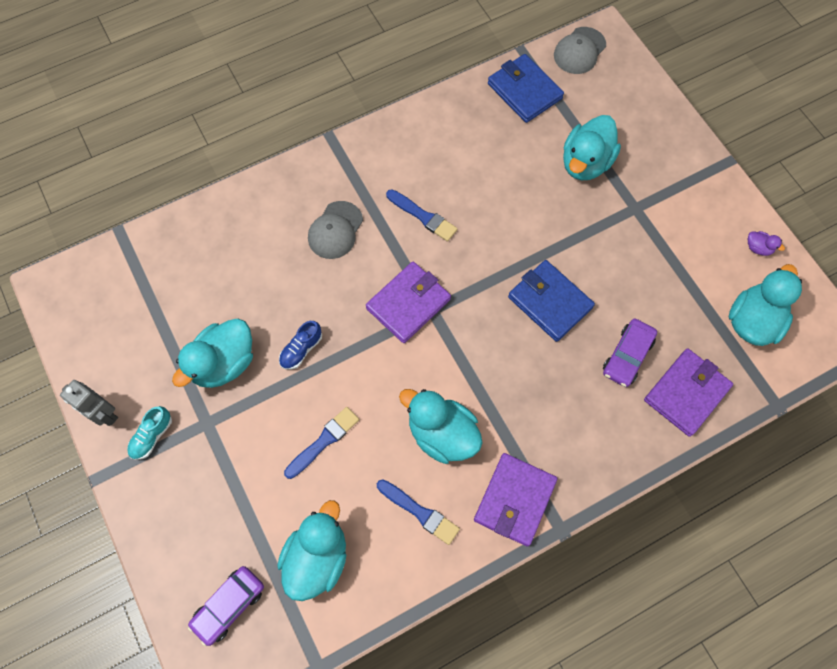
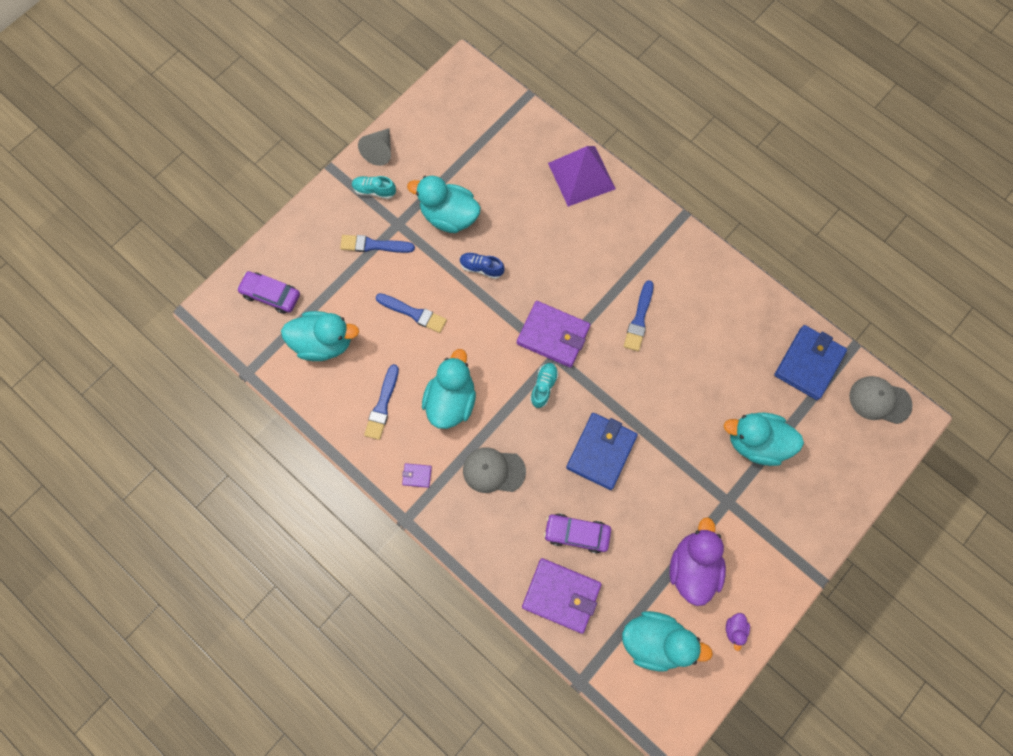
camera: 70 degrees right, 5 degrees up
grey robot [60,380,118,426] -> grey cone [358,128,391,166]
grey cap [308,201,363,259] -> grey cap moved to [463,447,526,493]
purple wallet [474,453,557,547] -> purple wallet [402,463,432,488], size x0.43
none -> blue brush [340,235,415,253]
none -> turquoise shoe [530,363,559,408]
none -> purple pyramid [548,146,616,207]
none -> purple duck [669,517,726,606]

